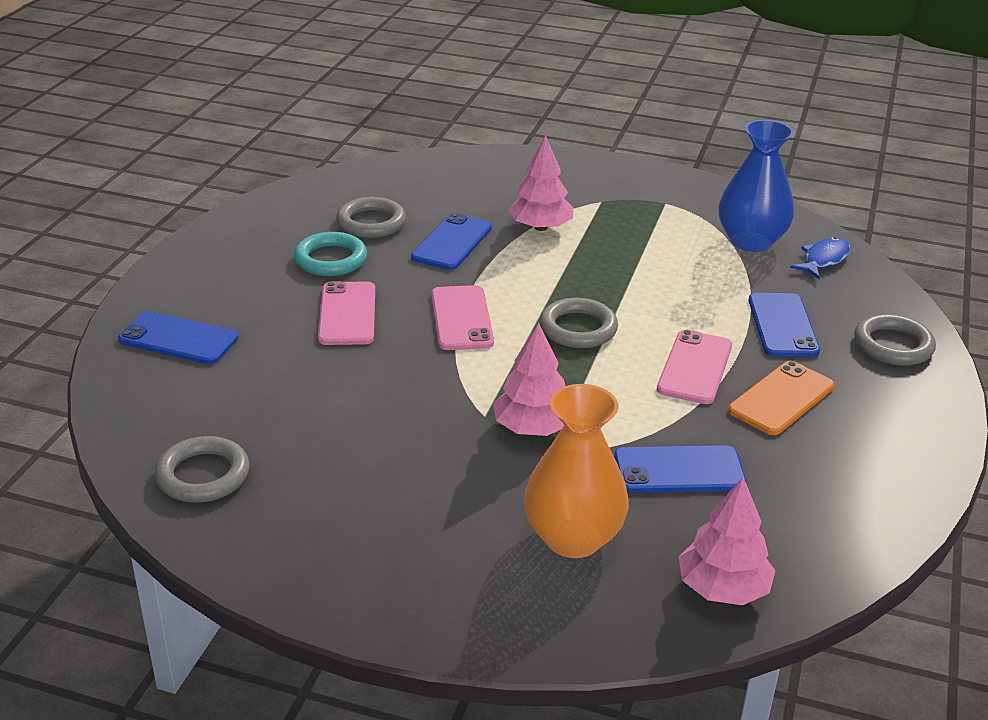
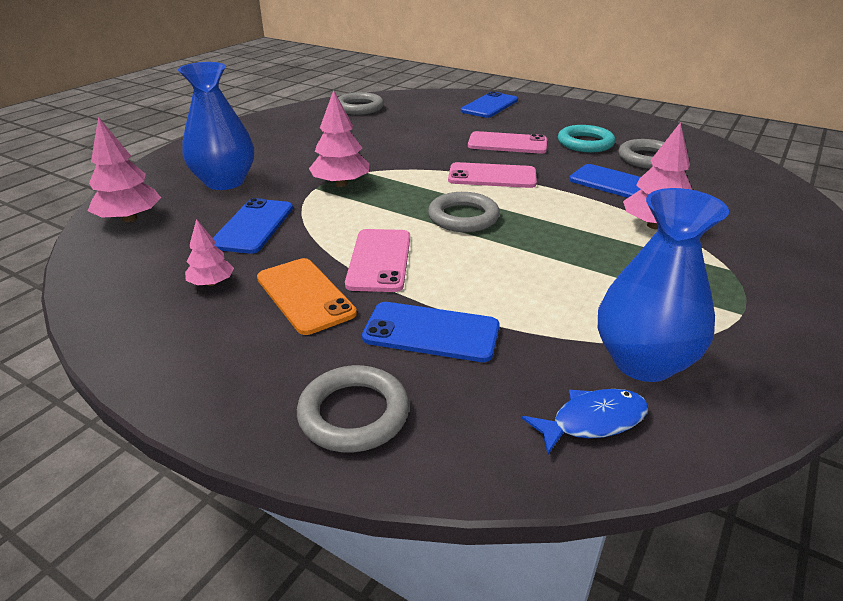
camera: 105 degrees right, 0 degrees up
orange vase [524,384,629,558] -> blue vase [178,62,254,190]
pink phone [657,330,732,404] -> pink phone turned 60 degrees clockwise [345,229,410,292]
blue fish [790,237,851,279] -> blue fish turned 75 degrees counterclockwise [522,389,648,455]
none -> pink tree [185,219,234,286]

